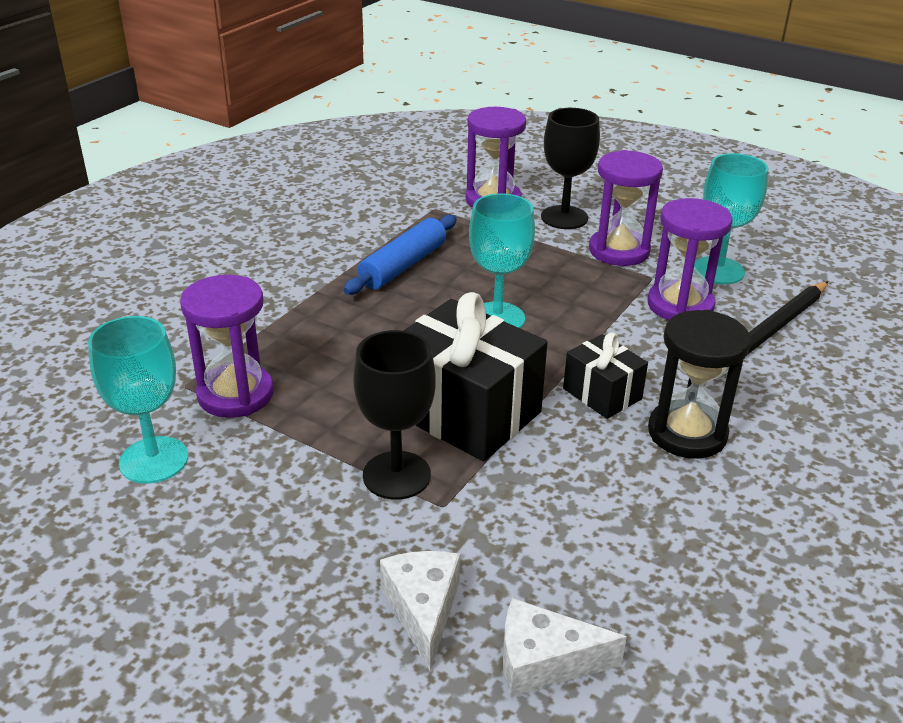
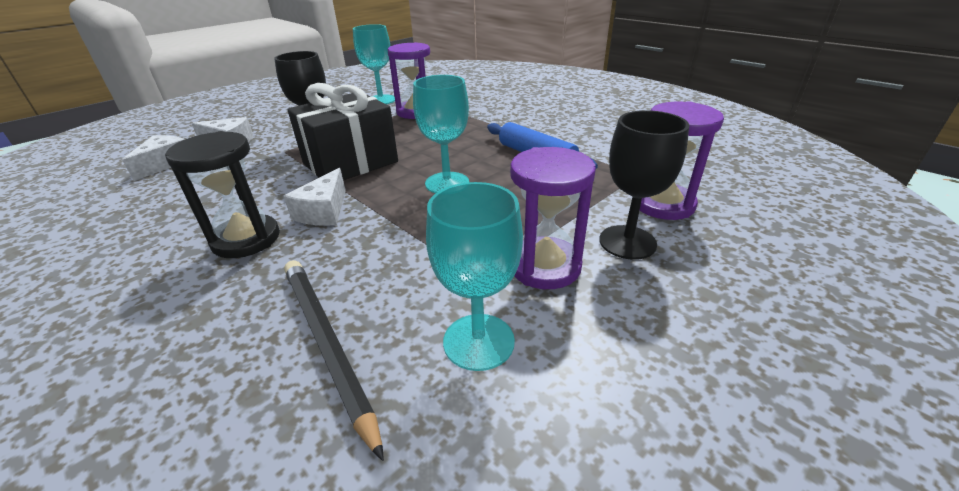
camera: 105 degrees right, 0 degrees up
black gift [563,333,648,419] -> white cheese [284,168,346,226]
purple hourglass [647,198,733,320] -> none

